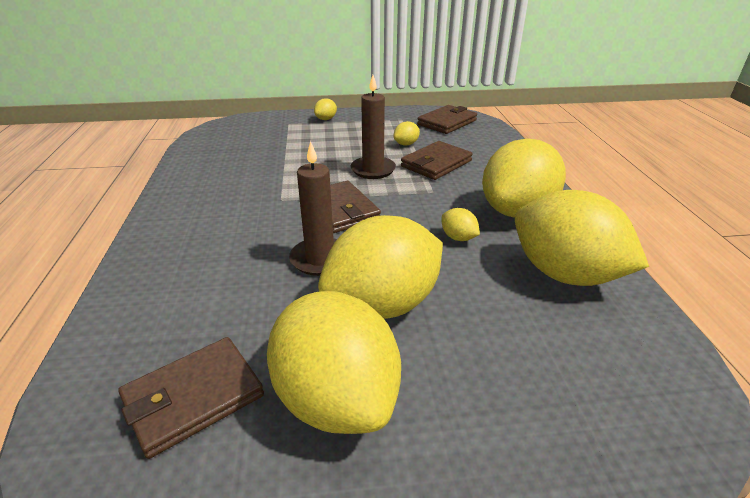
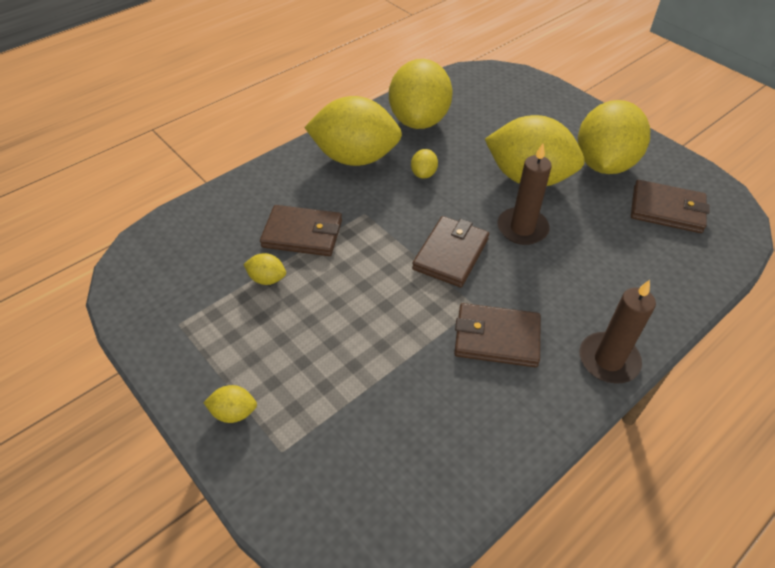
camera: 125 degrees left, 15 degrees up
brown candle [351,75,396,179] -> brown candle moved to [579,280,656,384]
brown wallet [417,105,477,134] -> brown wallet moved to [454,303,541,367]

